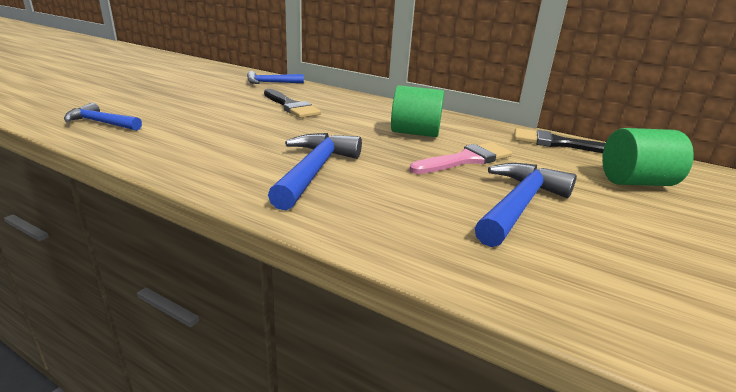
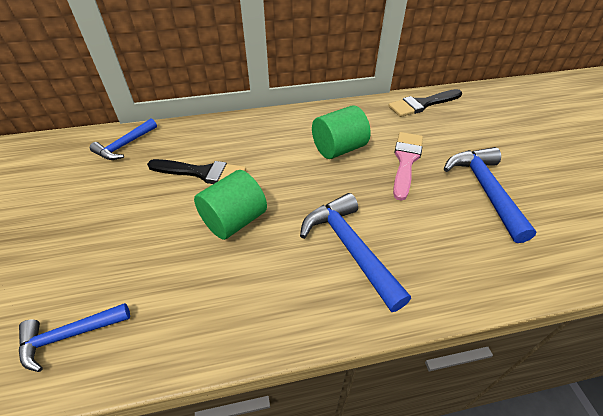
camera: 40 degrees left, 20 degrees up
green cylinder [602,128,694,186] -> green cylinder moved to [194,170,267,240]

